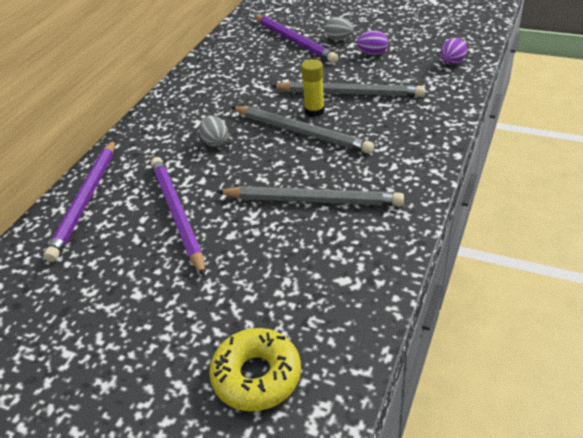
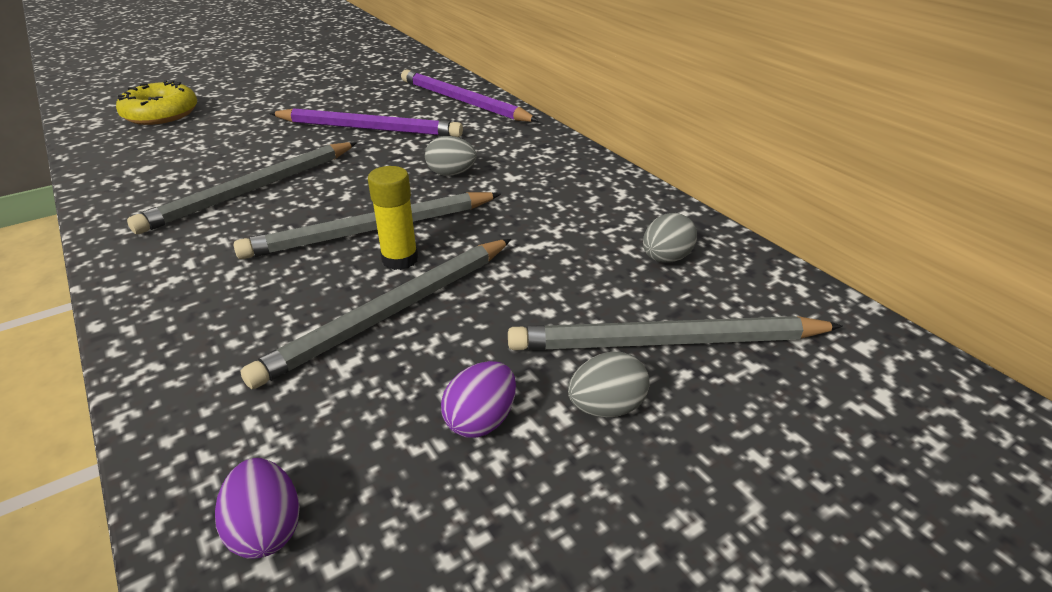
camera: 120 degrees right, 5 degrees down
purple pencil [254,15,338,63] -> grey pencil [508,316,843,350]
none -> grey egg [643,213,697,263]

